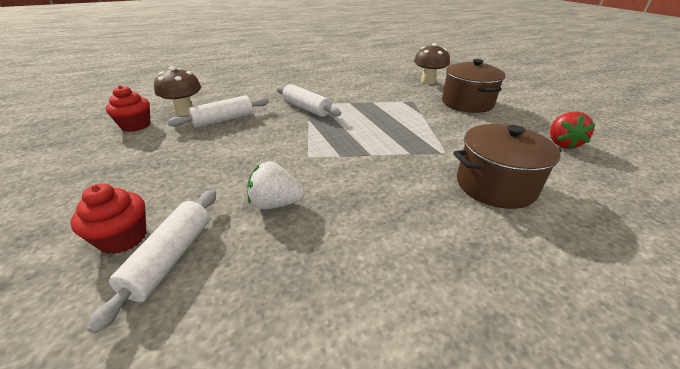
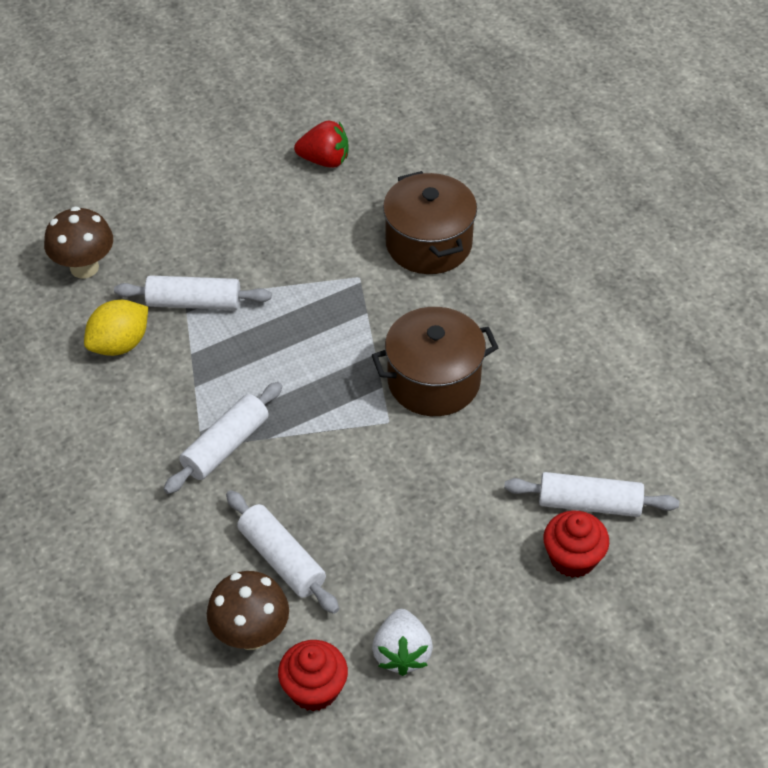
camera: 95 degrees left, 15 degrees up
white strawberry [247,162,305,209] -> white strawberry moved to [372,609,433,676]
brown pot [442,59,506,113] -> brown pot moved to [372,307,499,416]
none -> yellow lemon [84,300,148,356]
none -> white rolling pin [114,275,272,310]

